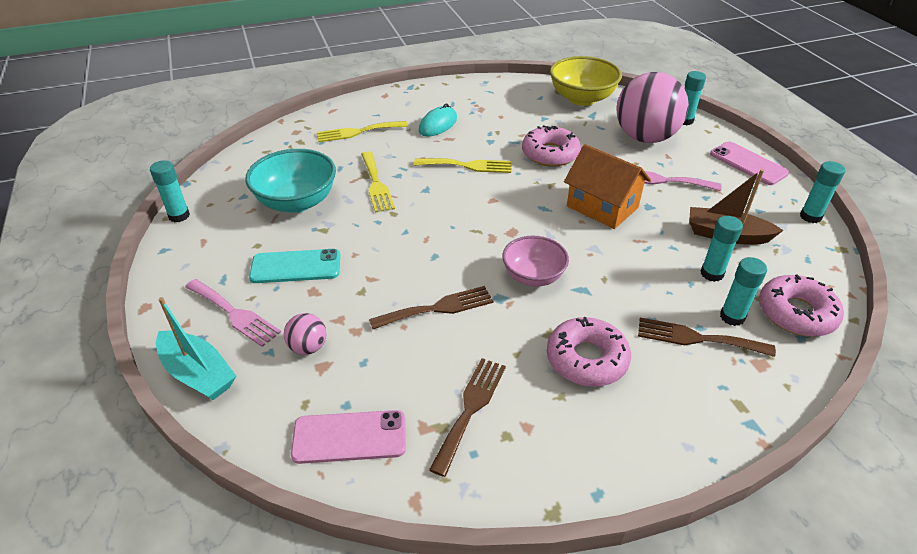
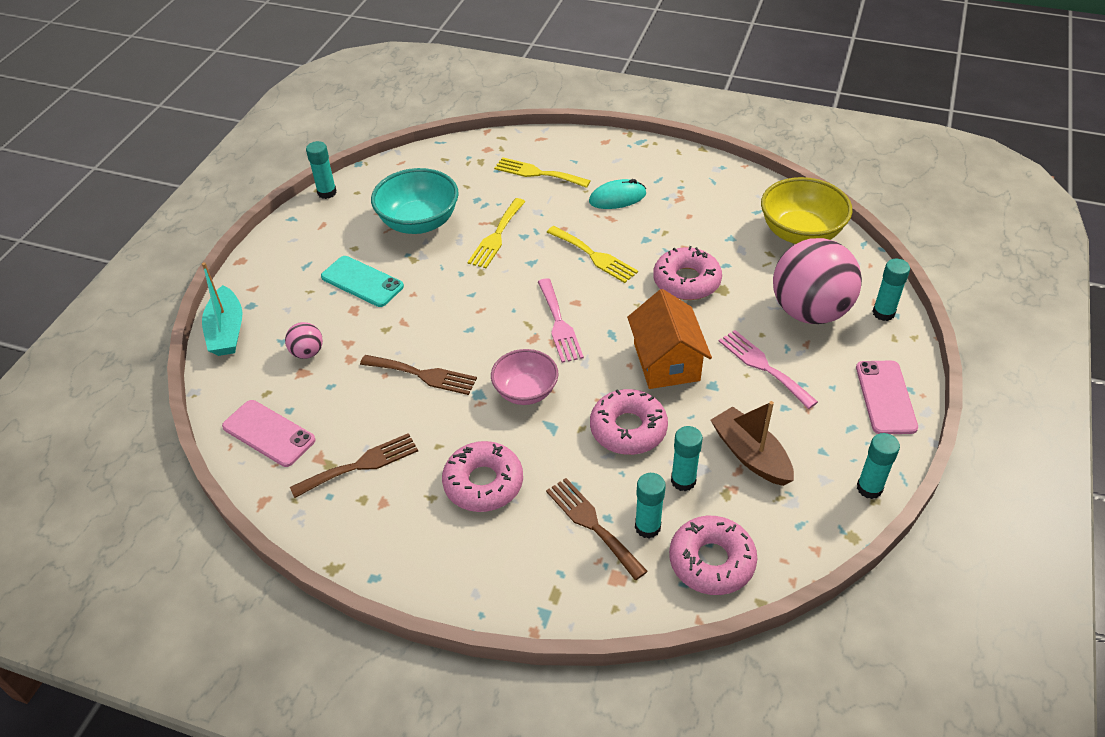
camera: 40 degrees right, 5 degrees up
pink fork [185,279,281,347] -> pink fork moved to [538,278,584,363]
none -> pink donut [590,389,668,455]

